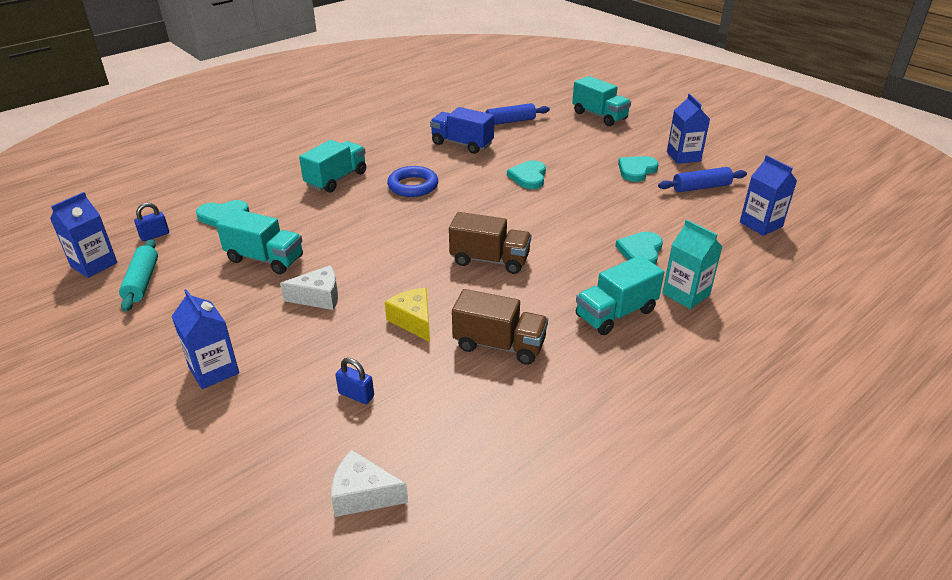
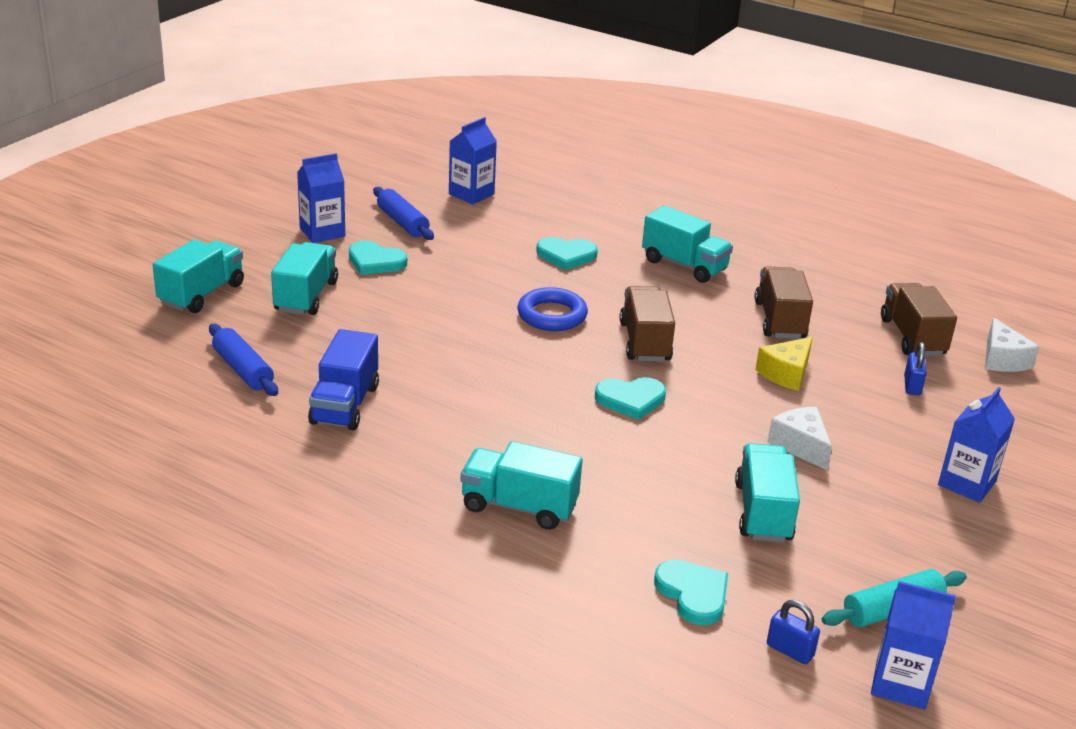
camera: 110 degrees left, 5 degrees down
blue ring [387,166,438,197] -> blue ring moved to [517,287,588,331]
turquoise heart [507,160,546,189] -> turquoise heart moved to [595,377,666,420]
turquoise carton [662,220,723,309] -> none
none -> turquoise truck [271,242,338,315]
none -> brown truck [881,283,957,356]

